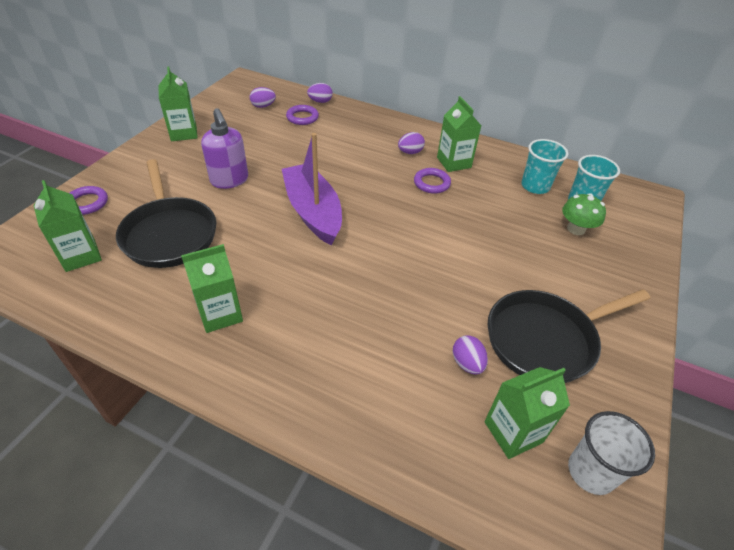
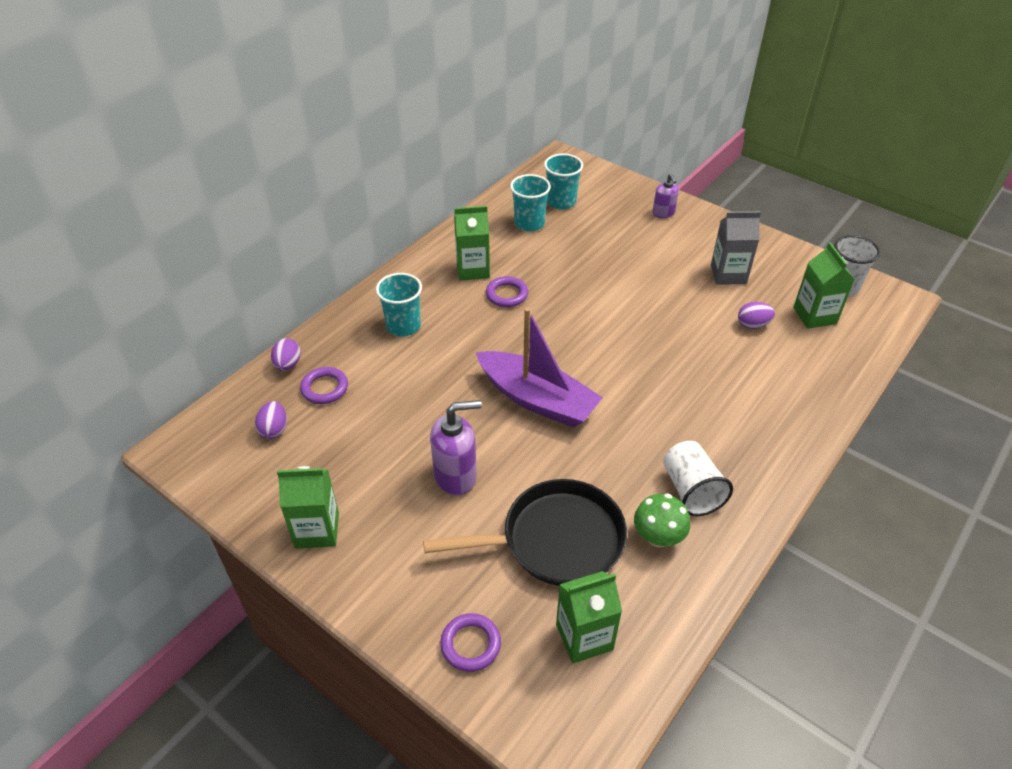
camera: 75 degrees left, 0 degrees up
green carton [181,244,243,333] -> white cup [663,441,733,516]
purple boat [282,133,342,245] -> purple boat turned 135 degrees counterclockwise [476,308,603,428]
purple egg [398,132,425,154] -> none
black pan [488,289,650,383] -> grey carton [711,211,761,285]
green mushroom [562,193,606,235] -> green mushroom moved to [634,494,690,548]
none -> turquoise cup [376,273,422,337]
none -> purple soap dispenser [653,173,679,218]

